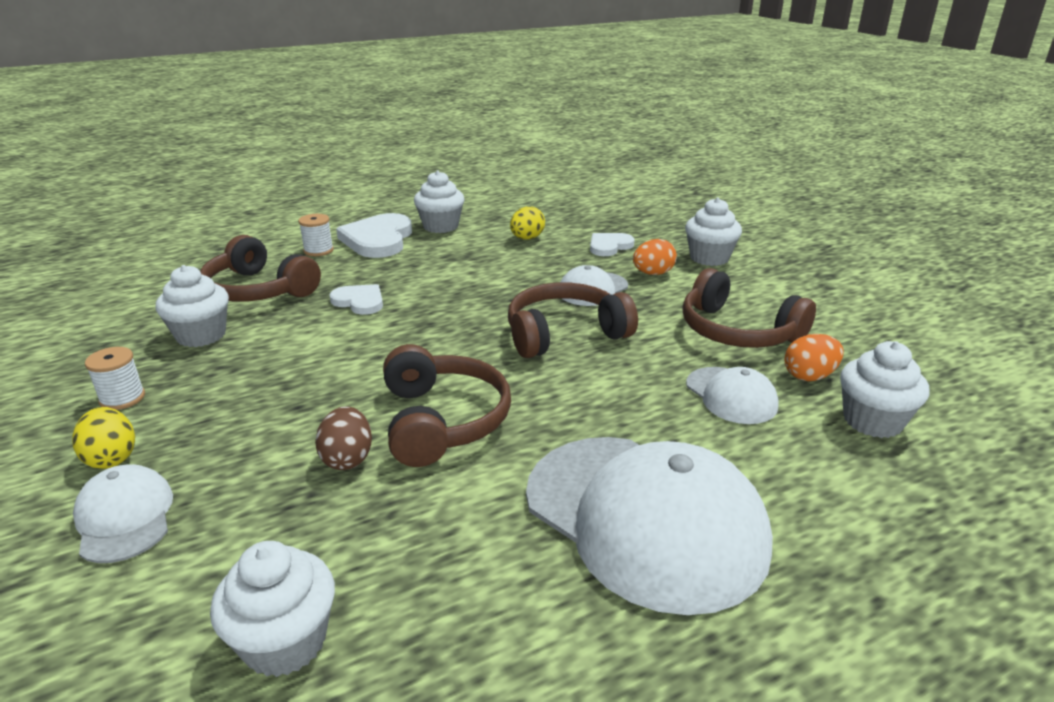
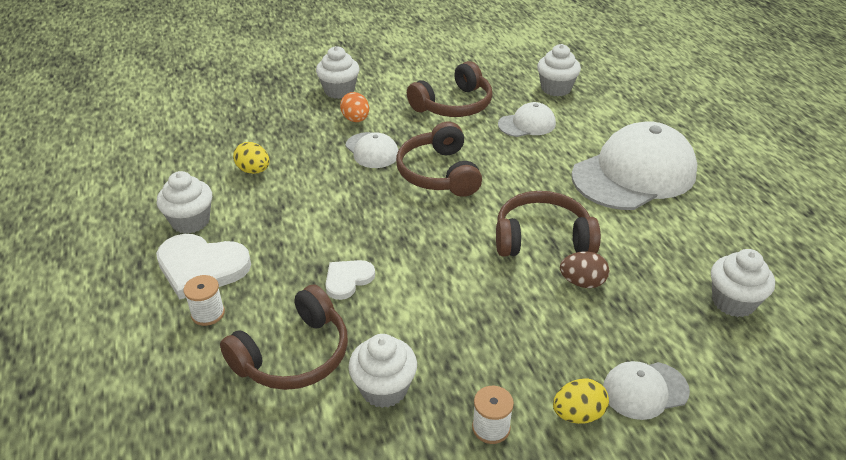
camera: 80 degrees left, 10 degrees up
white heart [590,233,635,256] -> none
orange egg [785,334,844,381] -> none

